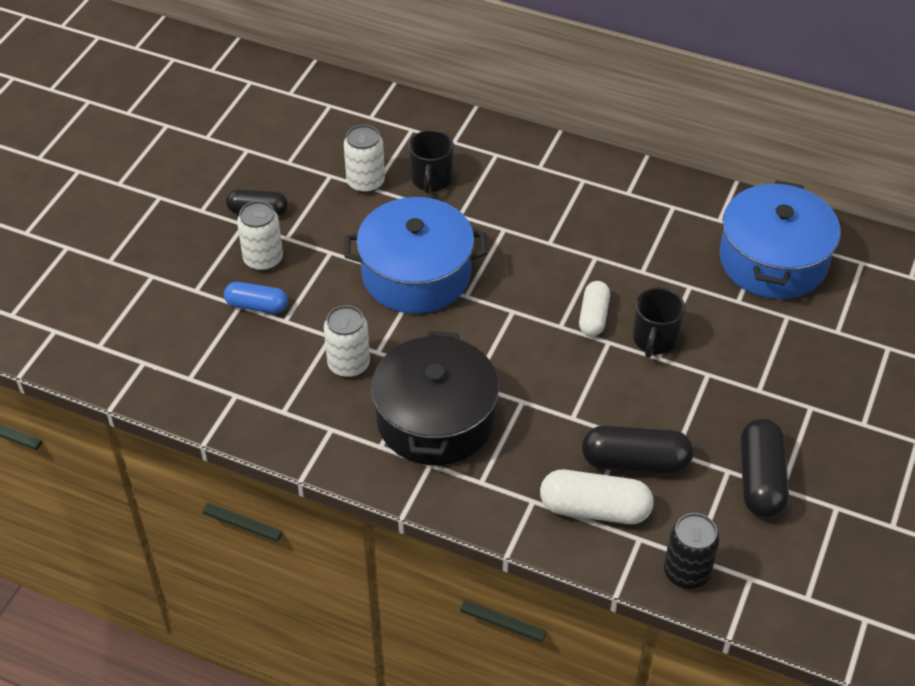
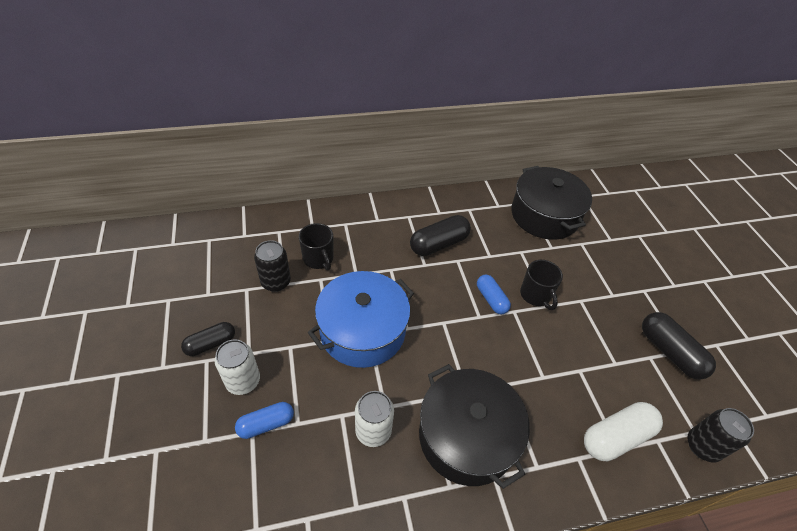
camera: 40 degrees left, 0 degrees up
white can [344,125,385,193] -> black can [254,240,291,292]
white capsule [579,281,610,336] -> blue capsule [477,275,511,314]
black capsule [582,425,693,474] -> black capsule moved to [410,215,471,256]
blue pot [719,180,840,299] -> black pot [511,166,592,240]

